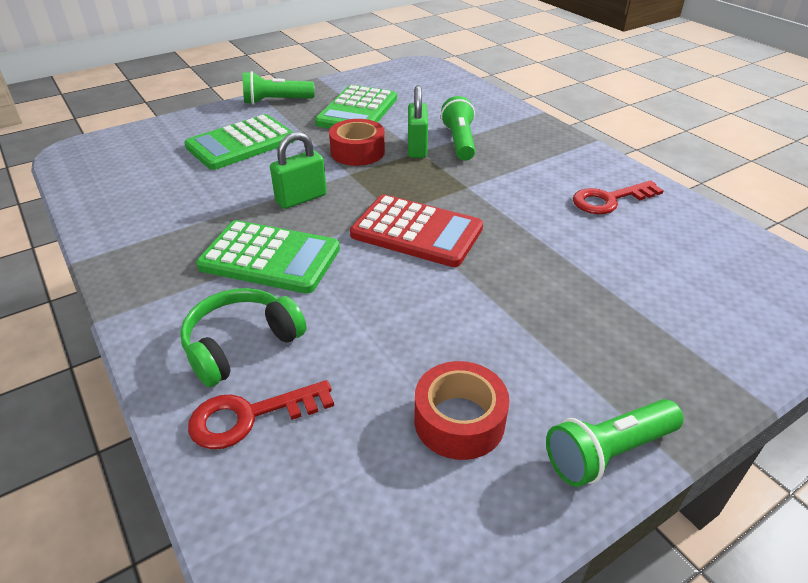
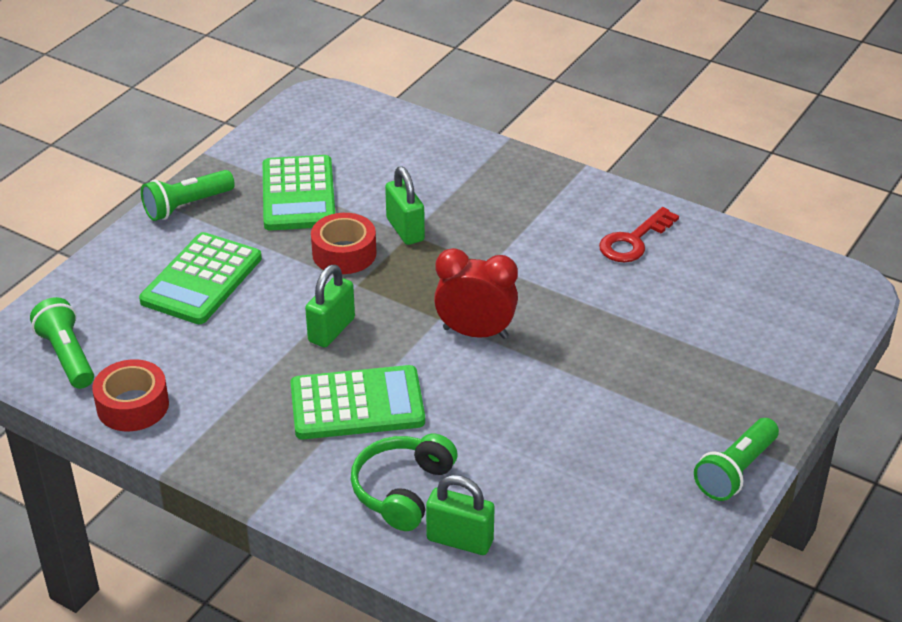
camera: 25 degrees left, 0 degrees up
red key [188,380,334,449] -> green padlock [426,475,495,555]
red calculator [350,195,483,267] -> red clock [434,248,518,339]
red tape [414,361,509,460] -> red tape moved to [92,359,169,431]
green flashlight [441,96,475,161] -> green flashlight moved to [30,297,94,389]

